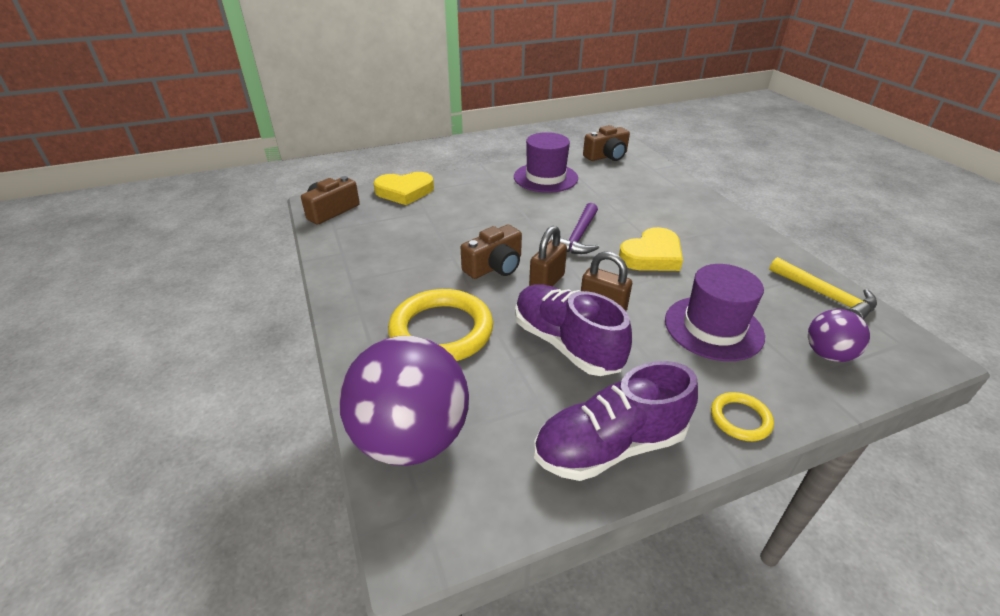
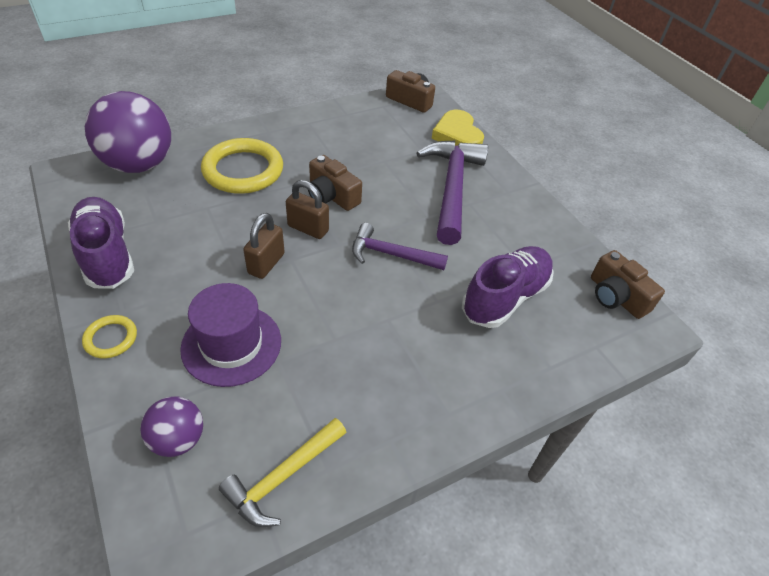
camera: 80 degrees right, 10 degrees up
purple hat [514,132,578,193] -> none
purple shoe [515,284,632,376] -> purple shoe moved to [462,246,554,328]
yellow heart [619,227,683,271] -> none
none -> purple hammer [416,141,488,245]

